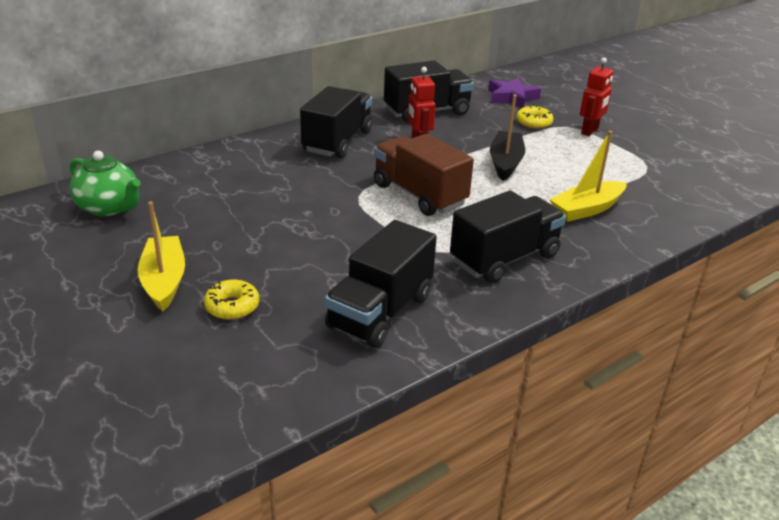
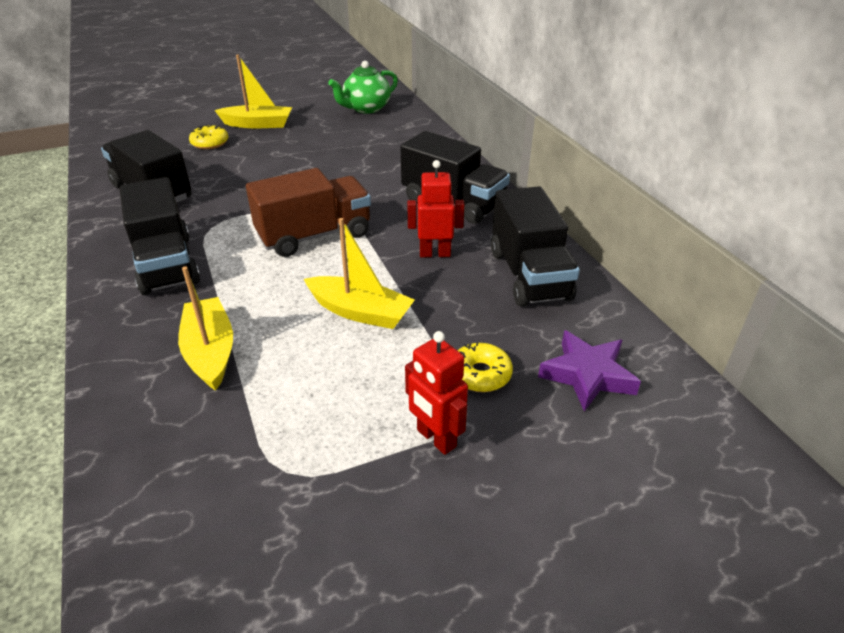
camera: 105 degrees right, 5 degrees up
black boat [490,95,525,181] -> yellow boat [304,218,415,329]

